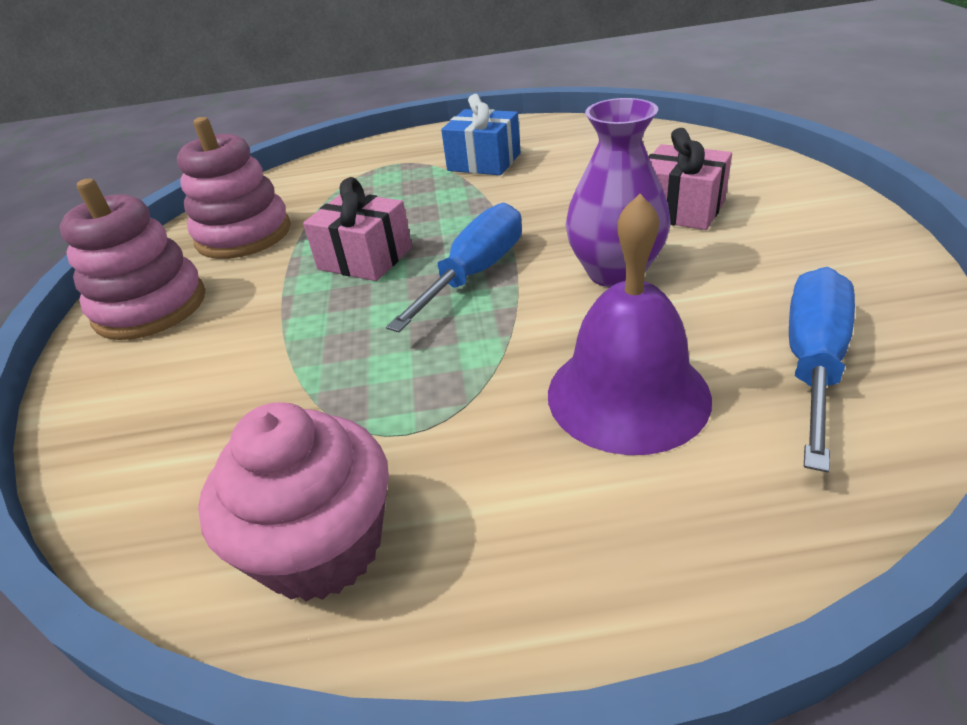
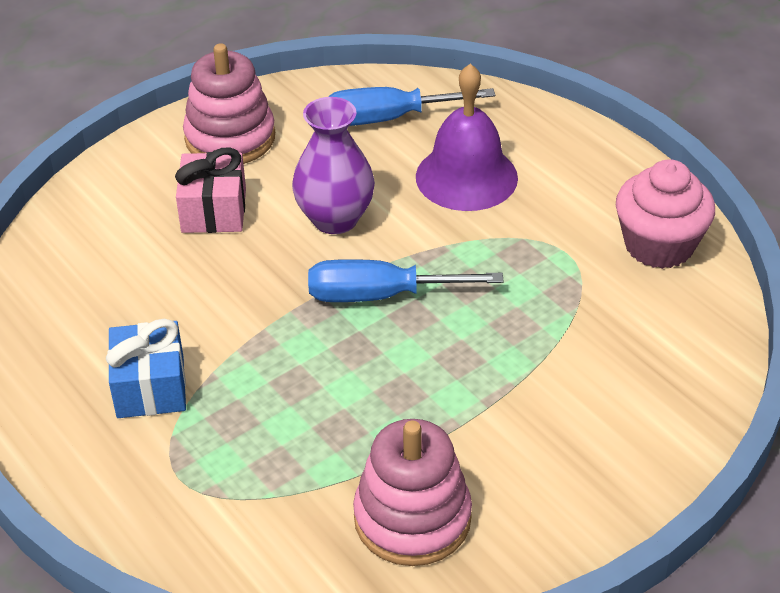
camera: 125 degrees left, 5 degrees up
pink stacking toy [59,179,205,340] -> pink stacking toy moved to [183,43,275,164]
pink gift [303,177,412,281] -> none

